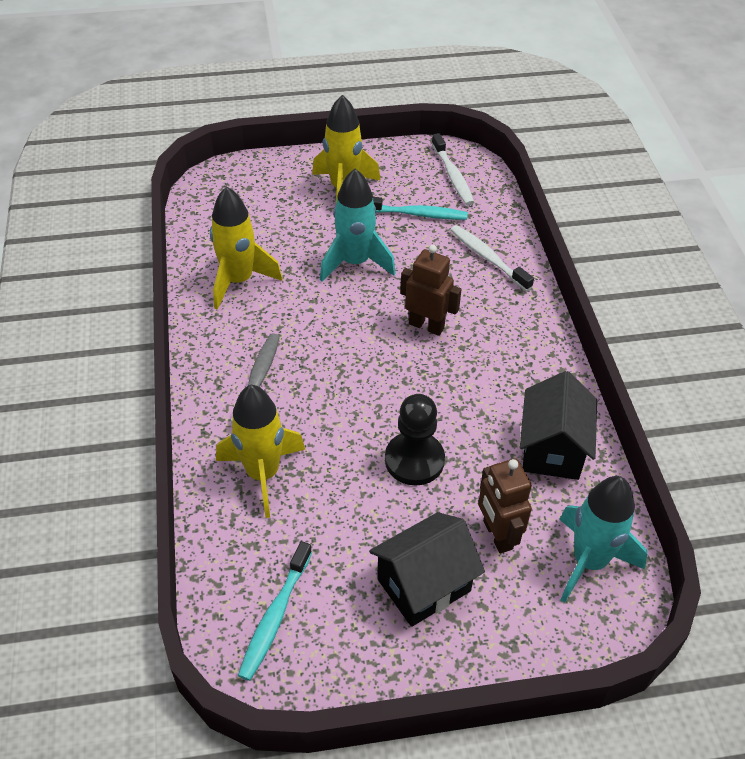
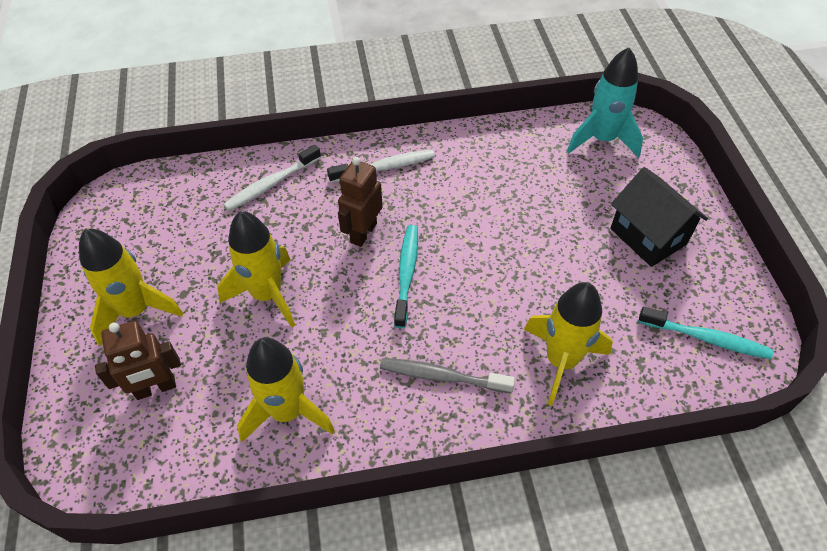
camera: 90 degrees left, 5 degrees up
turquoise rocket [320,169,396,282] -> yellow rocket [217,211,295,328]
turquoise toothbrush [373,197,468,220] -> turquoise toothbrush moved to [394,225,418,328]
black pawn [385,394,445,485] -> none
white toothbrush [432,133,474,205] -> white toothbrush moved to [327,150,435,183]
brown robot [478,458,532,553] -> brown robot moved to [95,321,181,400]
black house [520,371,597,480] -> none

